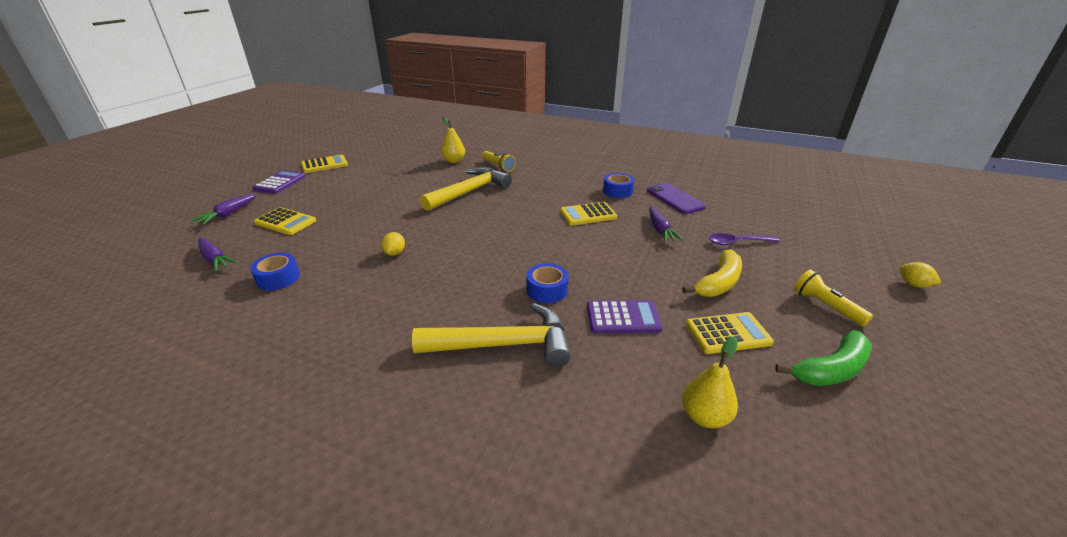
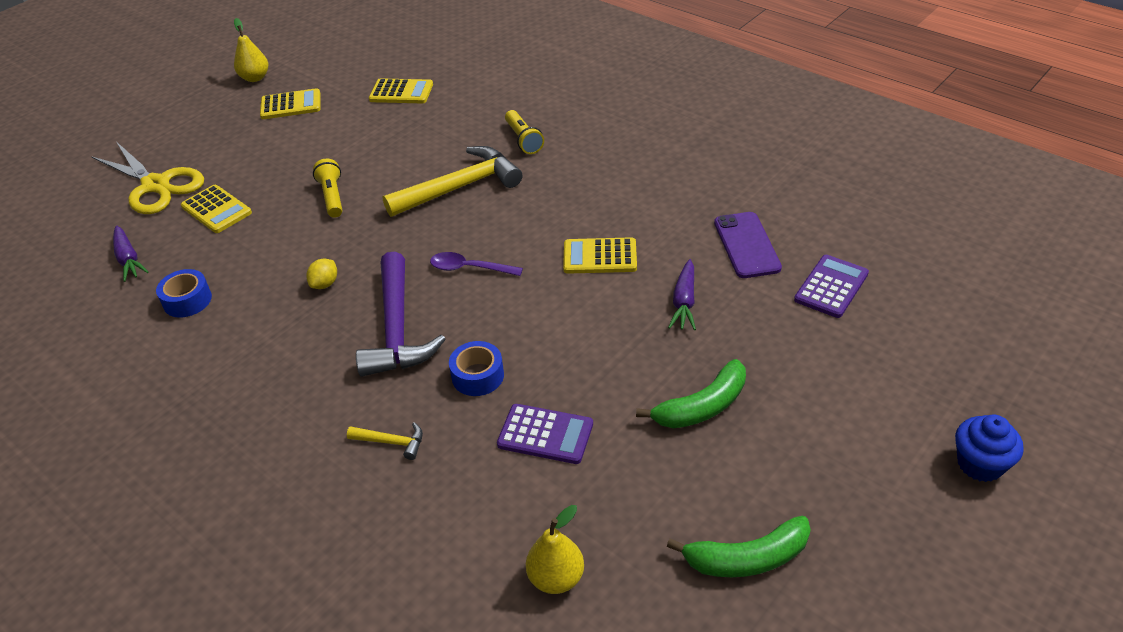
camera: 20 degrees right, 10 degrees up
purple carrot [191,194,257,225] -> yellow scissors [91,143,204,214]
purple calculator [252,170,306,194] -> purple calculator moved to [794,255,869,318]
yellow hammer [412,303,571,367] -> yellow hammer [347,422,423,460], size x0.44
yellow pear [441,117,465,163] -> yellow pear moved to [234,18,269,82]
blue tape [603,173,634,198] -> none
yellow banana [682,249,742,297] -> green banana [636,359,746,428]
yellow calculator [686,312,774,354] -> yellow calculator moved to [369,78,433,103]
purple spoon [709,233,780,245] -> purple spoon moved to [430,252,523,276]
yellow flashlight [794,270,873,327] -> yellow flashlight moved to [313,159,343,218]
yellow lemon [899,262,941,287] -> blue cupcake [955,414,1024,482]
none -> purple hammer [356,251,446,377]

